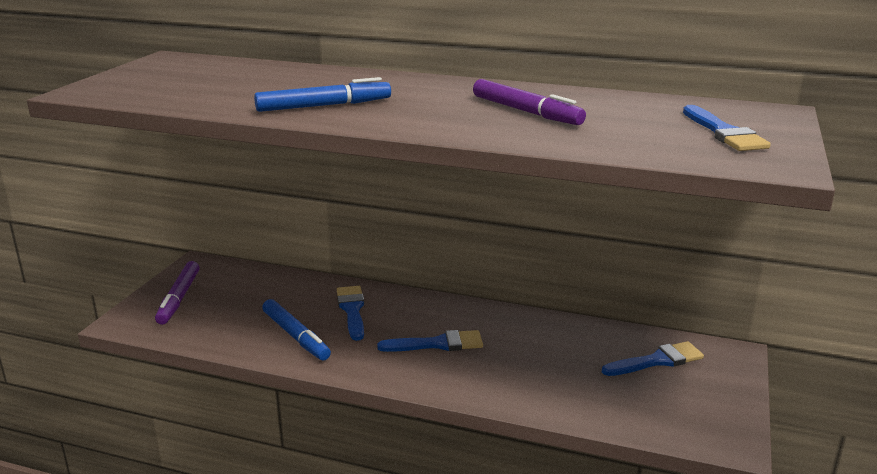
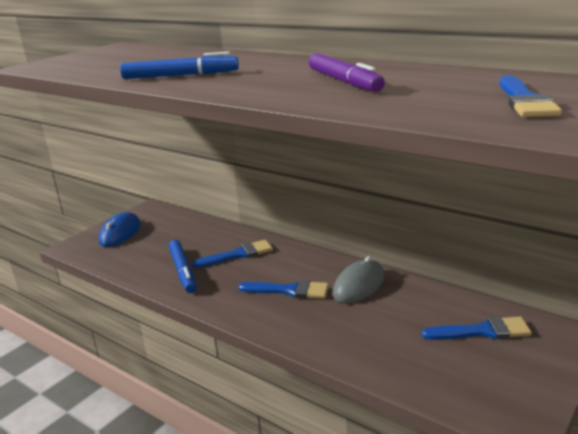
camera: 20 degrees right, 0 degrees up
purple marker [155,261,200,325] -> blue mouse [99,212,141,247]
blue brush [337,286,364,341] -> blue brush turned 60 degrees clockwise [192,240,273,268]
none -> grey mouse [333,256,384,303]

